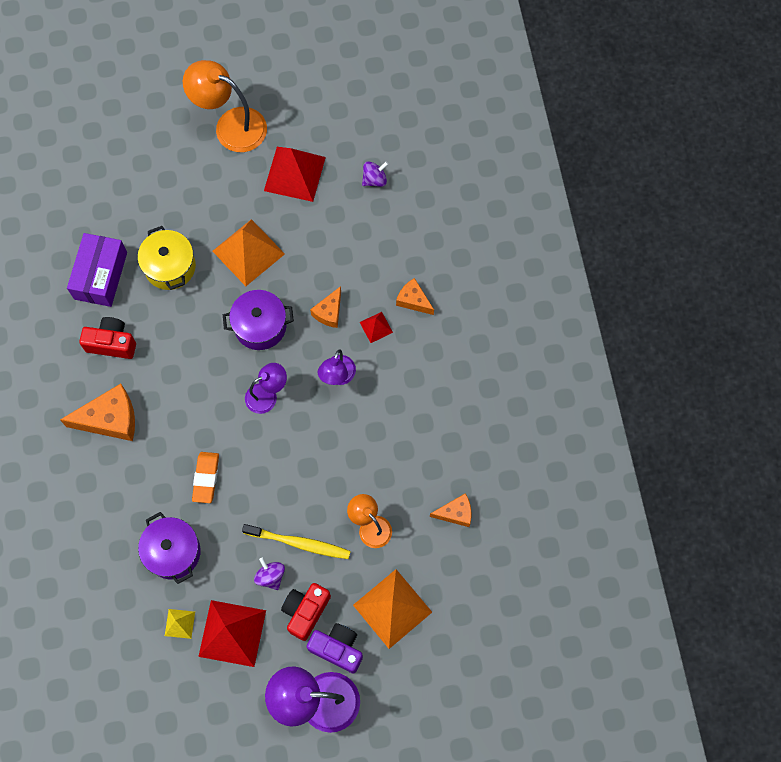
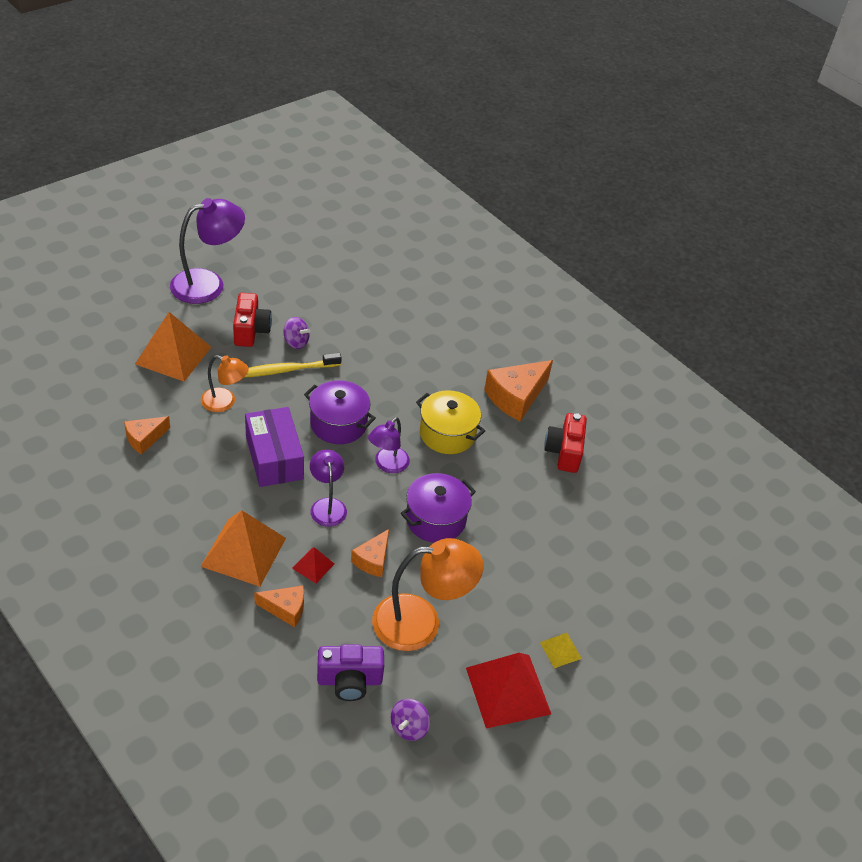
camera: 145 degrees right, 25 degrees down
purple box [67,233,127,307] -> purple box moved to [245,407,304,487]
red camera [79,317,136,359] -> red camera turned 120 degrees clockwise [544,413,587,473]
yellow pot [138,226,196,290] -> yellow pot moved to [416,390,485,454]
purple pot [138,512,201,584] -> purple pot moved to [304,380,376,444]
yellow pyramid [165,609,195,639] -> yellow pyramid moved to [540,633,582,668]
orange lamp [183,60,267,152] -> orange lamp moved to [372,538,484,651]
orange eraser [192,452,219,503] -> none
red pyramid [198,600,266,667] -> none
orange pyramid [212,219,285,286] -> orange pyramid moved to [200,510,286,587]
purple camera [307,623,363,674] -> purple camera moved to [317,645,384,701]
orange cheese [310,286,341,328] -> orange cheese turned 150 degrees counterclockwise [351,529,389,577]

